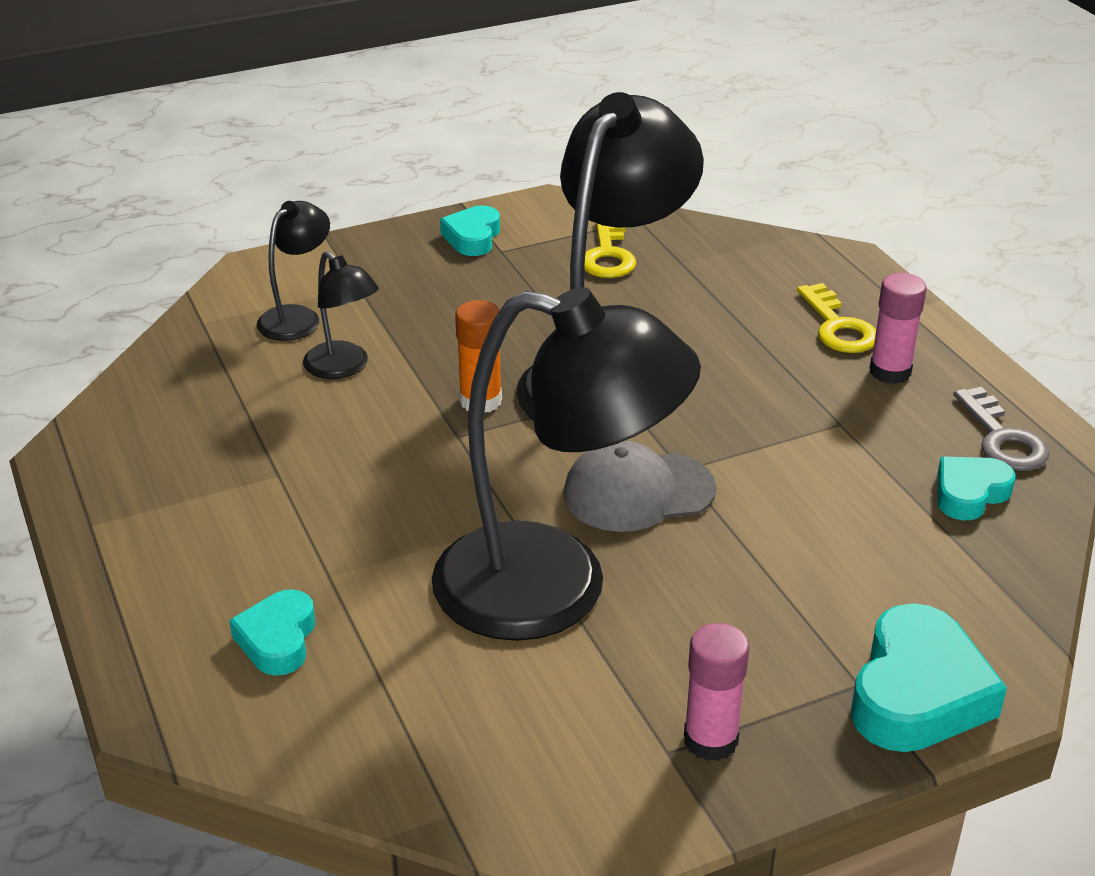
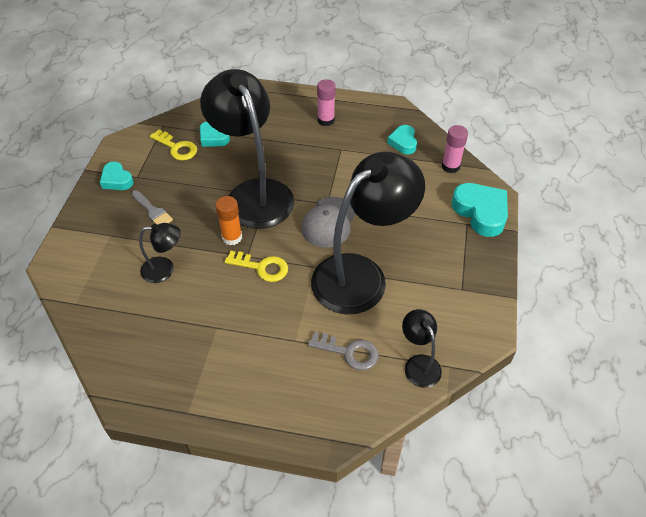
camera: 55 degrees left, 15 degrees up
turquoise heart [229,589,315,676] -> turquoise heart moved to [200,121,230,147]
black lamp [257,201,330,341] -> black lamp moved to [402,309,442,388]
pink glue stick [684,623,749,761] -> pink glue stick moved to [442,125,468,173]
yellow key [797,283,876,353] -> yellow key moved to [224,251,288,282]
grey key [954,387,1049,471] -> grey key moved to [308,332,378,370]
none -> grey brush [132,190,173,225]

